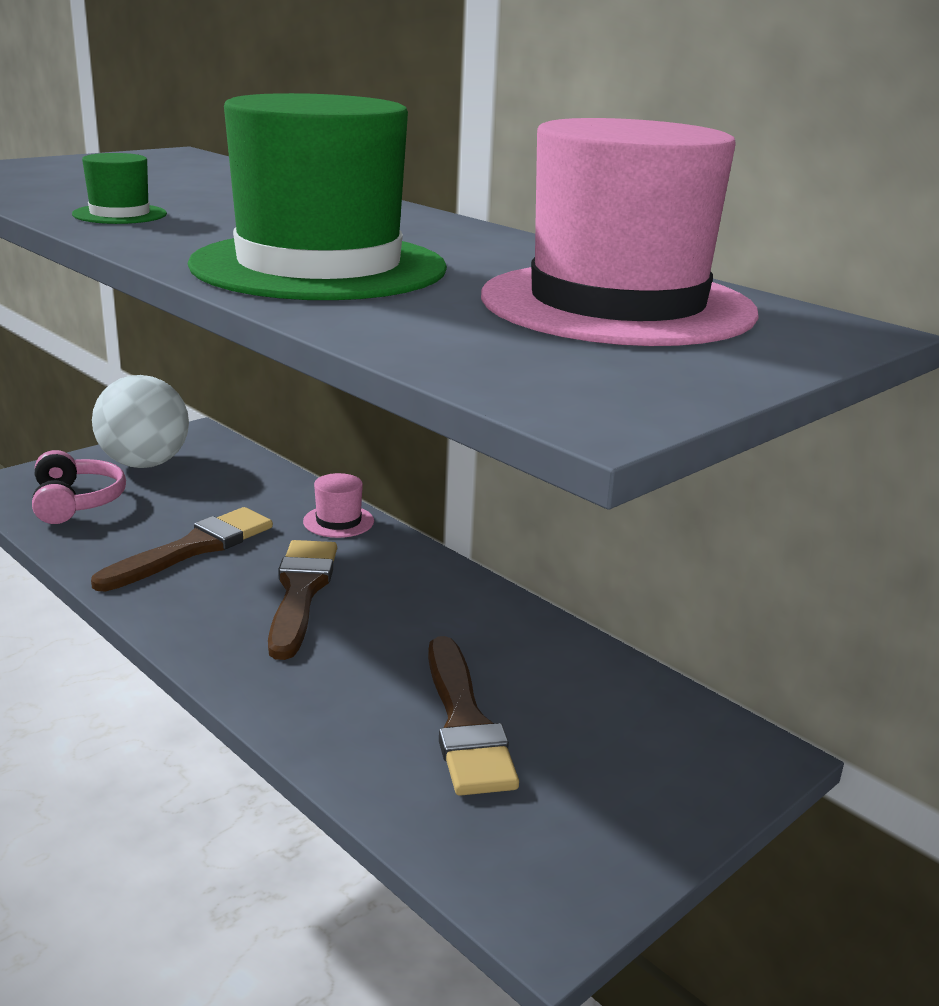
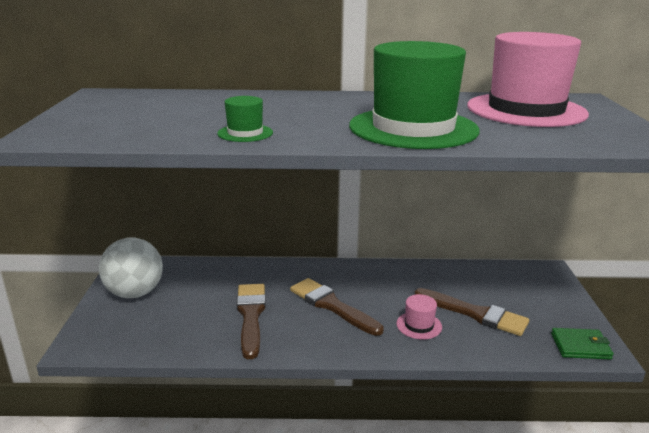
camera: 45 degrees left, 0 degrees up
pink headphones [32,450,126,524] -> none
pink hat [303,473,374,538] -> pink hat moved to [396,294,442,340]
none -> green wallet [551,328,613,360]

